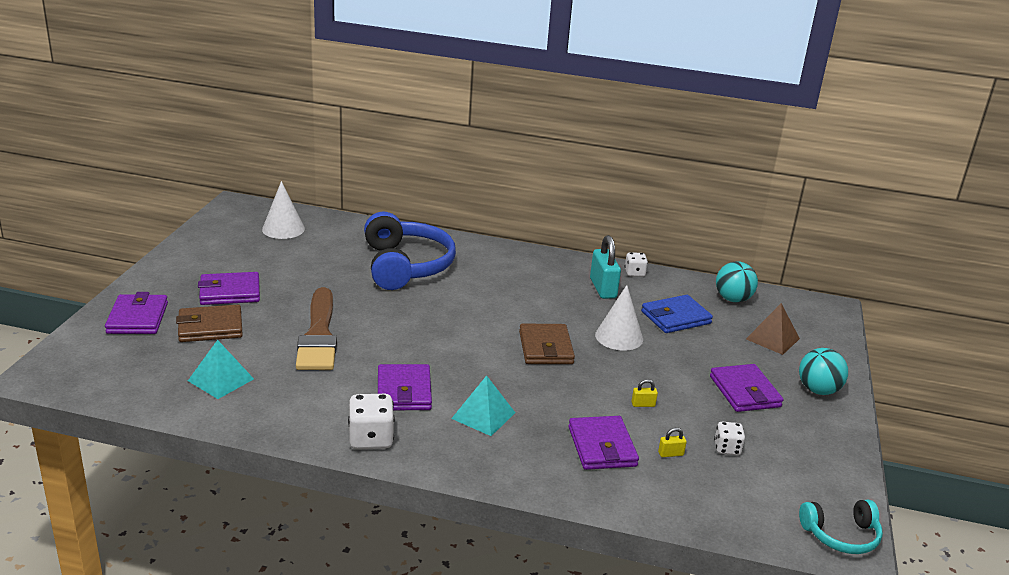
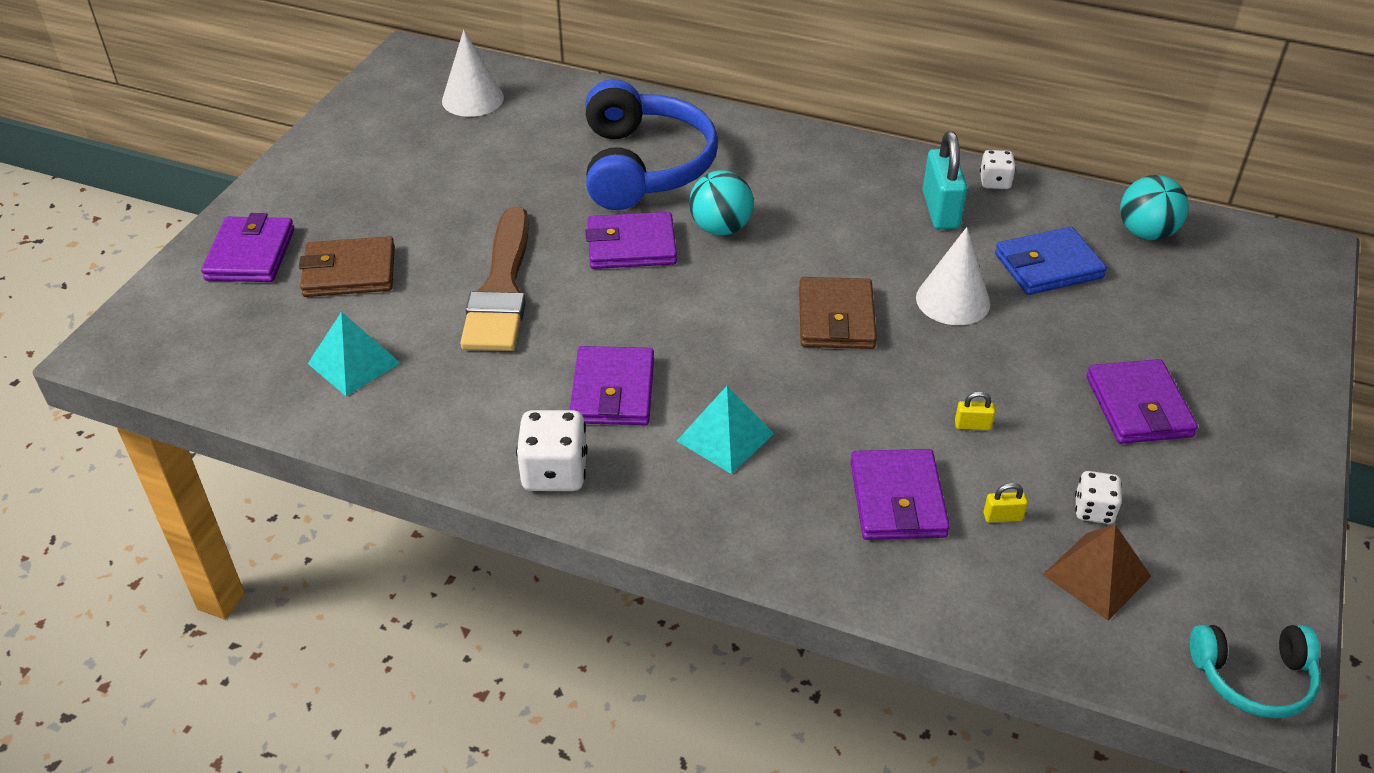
camera: 10 degrees right, 15 degrees up
purple wallet [198,272,260,305] -> purple wallet moved to [586,212,677,269]
brown pyramid [746,303,800,355] -> brown pyramid moved to [1043,524,1152,620]
turquoise ball [799,348,848,395] -> turquoise ball moved to [689,171,754,235]

